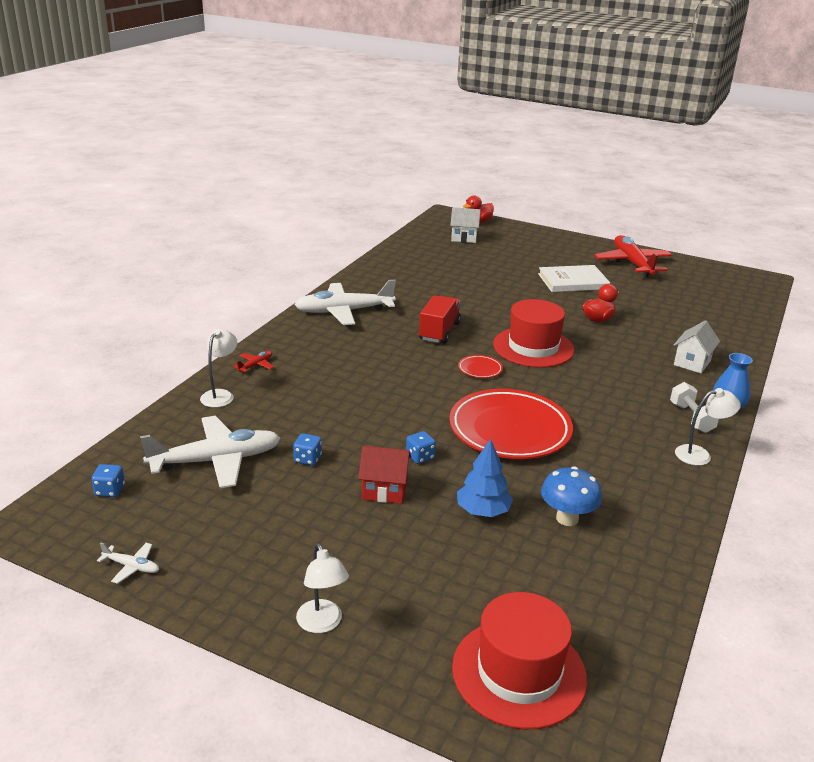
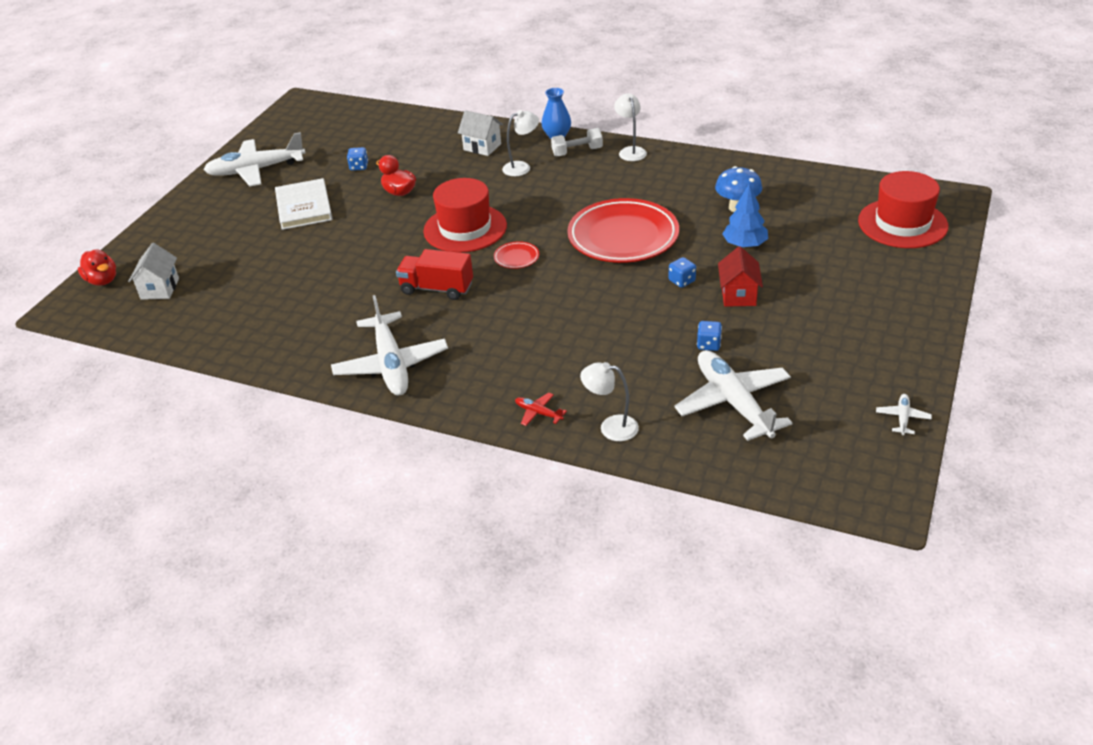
camera: 90 degrees left, 10 degrees up
blue dice [91,464,125,497] -> blue dice moved to [347,147,368,171]
white lamp [296,543,349,633] -> white lamp moved to [502,110,539,176]
red plane [594,235,672,277] -> white plane [204,132,305,186]

